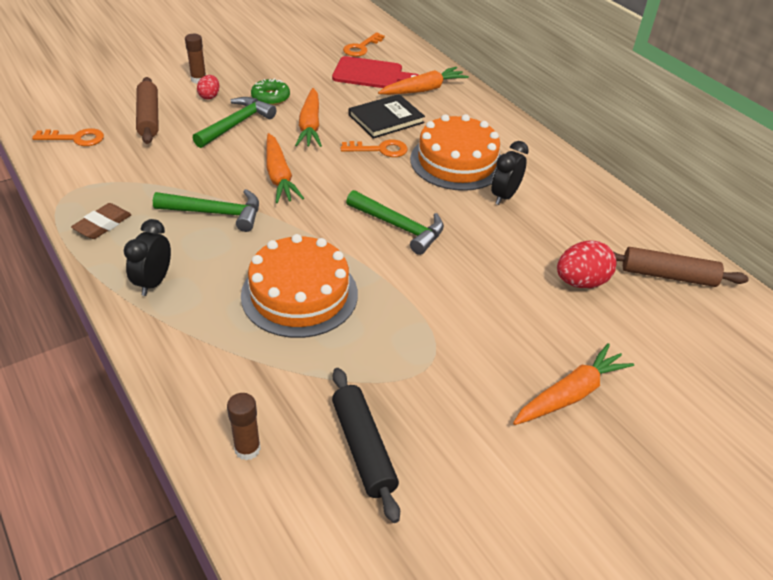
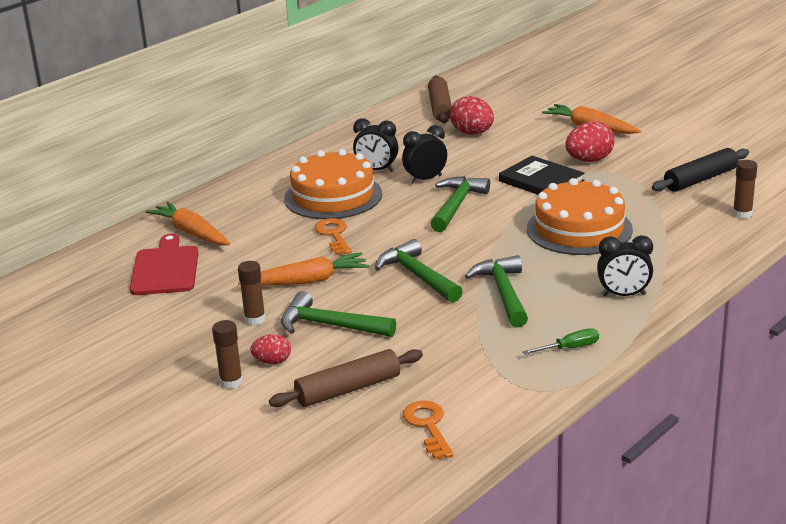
camera: 100 degrees left, 15 degrees down
brown eraser [71,203,132,239] -> green screwdriver [522,328,599,355]
green donut [251,78,290,105] -> brown glue stick [238,261,266,325]
orange carrot [266,133,304,203] -> green hammer [375,239,463,303]
orange key [343,32,385,57] -> none
black book [349,94,425,139] -> black book moved to [499,156,585,195]
none -> black clock [402,125,447,184]
none -> red egg [565,121,615,162]

